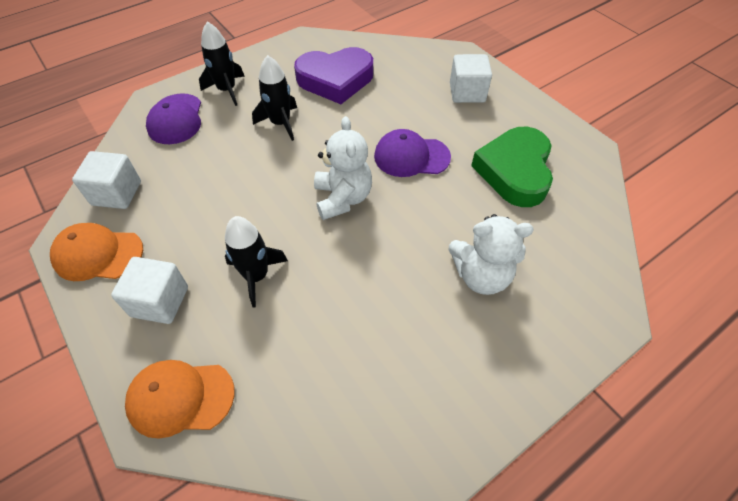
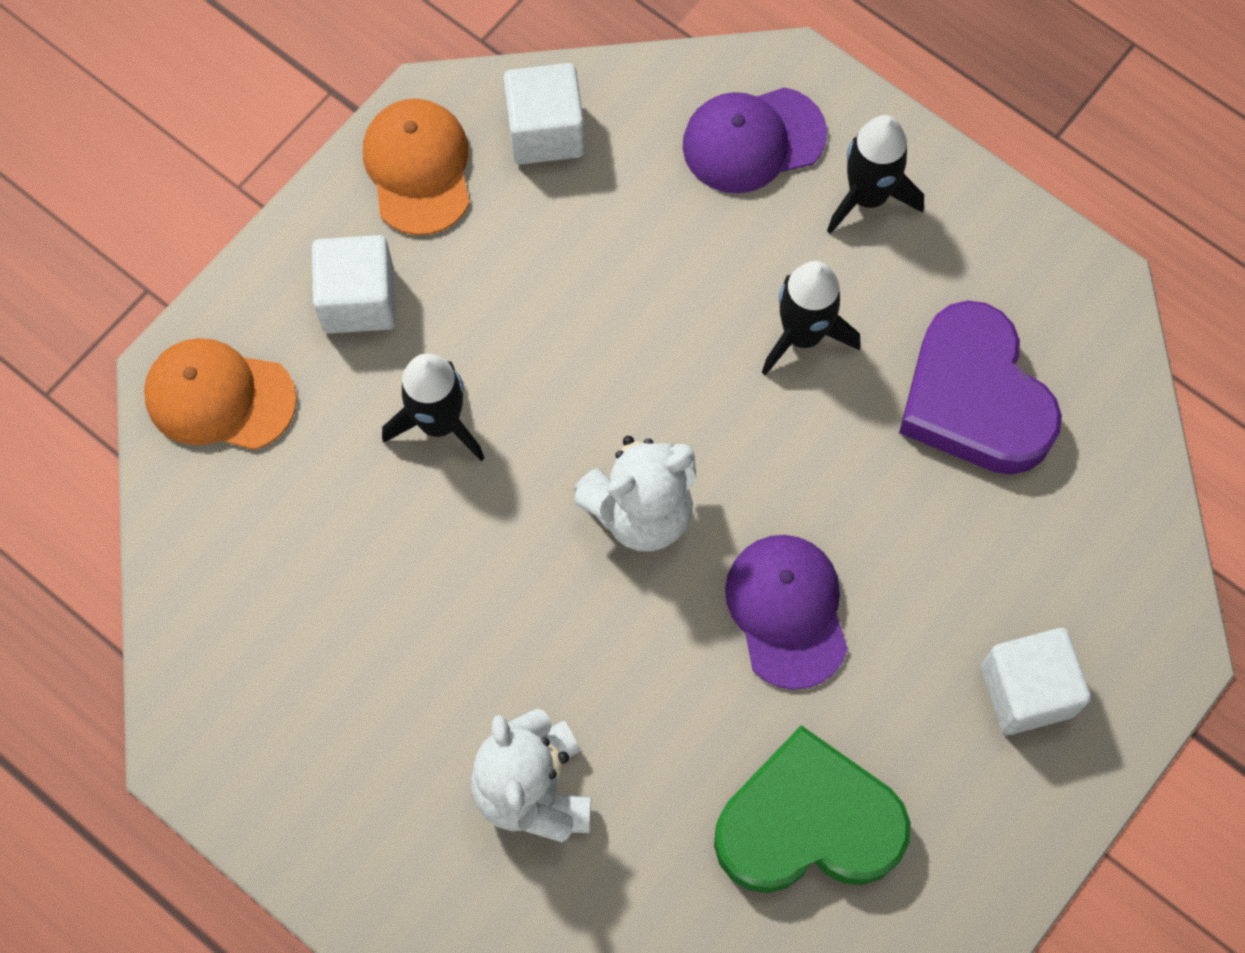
camera: 75 degrees right, 15 degrees up
orange cap [125,360,235,439] -> orange cap turned 60 degrees counterclockwise [144,338,297,450]

